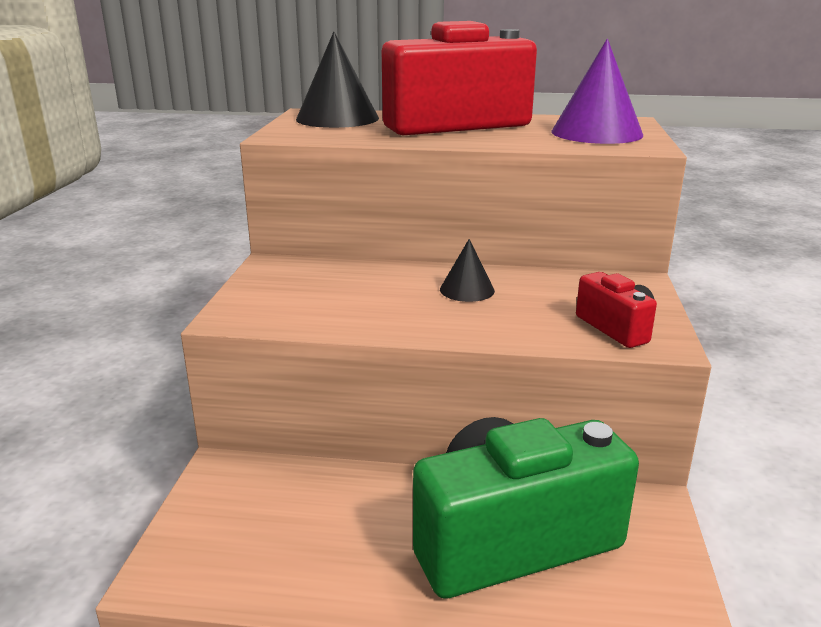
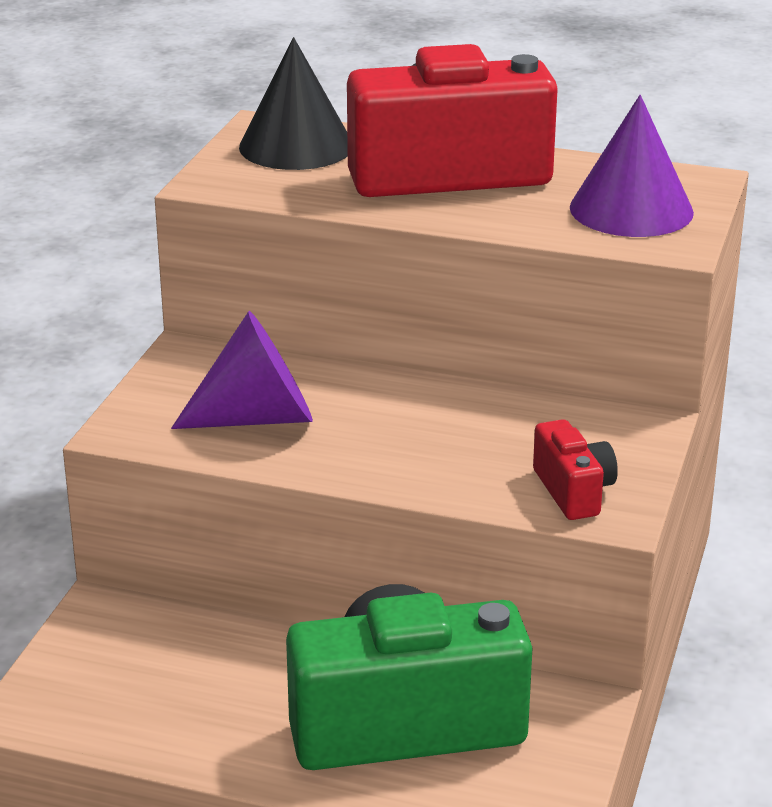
camera: 10 degrees right, 5 degrees up
black cone [440,239,495,302] -> none
none -> purple cone [171,311,313,429]

